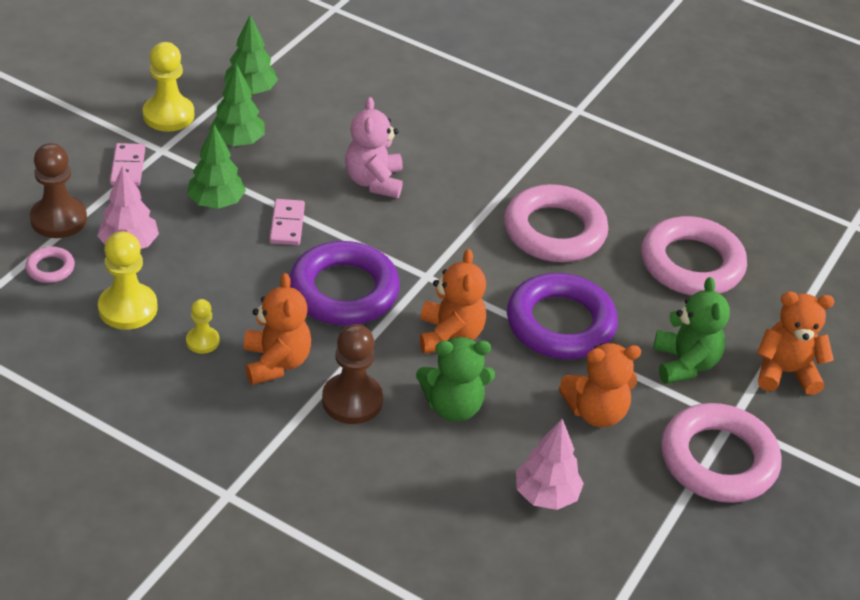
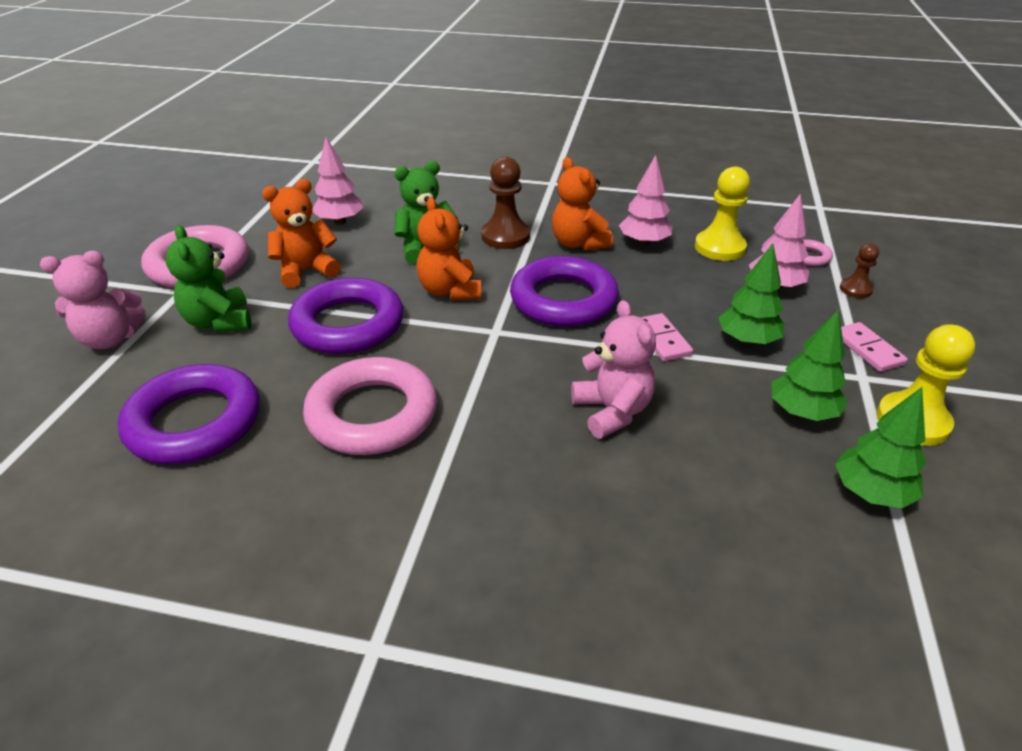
camera: 165 degrees right, 5 degrees down
brown pawn [30,143,87,238] -> brown pawn [840,243,879,298], size x0.56
yellow pawn [186,299,220,354] -> pink tree [619,155,672,246]
pink ring [642,216,747,295] -> purple ring [118,364,260,464]
orange teddy bear [757,292,834,395] -> pink teddy bear [40,251,146,349]

